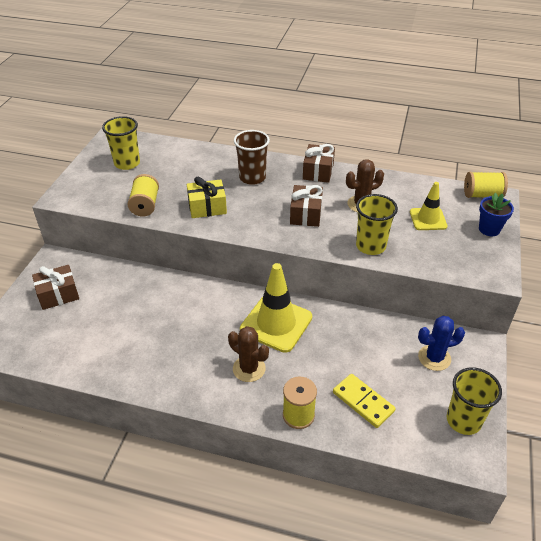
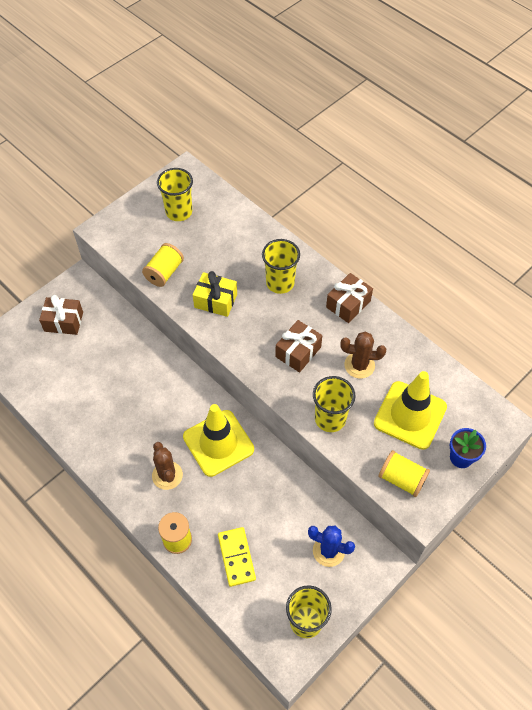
camera: 30 degrees right, 15 degrees up
brown cup [234,130,270,185] -> yellow cup [262,239,300,294]
yellow traffic cone [410,182,447,230] -> yellow traffic cone [374,371,447,450], size x1.70
yellow spool [464,172,508,198] -> yellow spool moved to [379,450,430,497]

